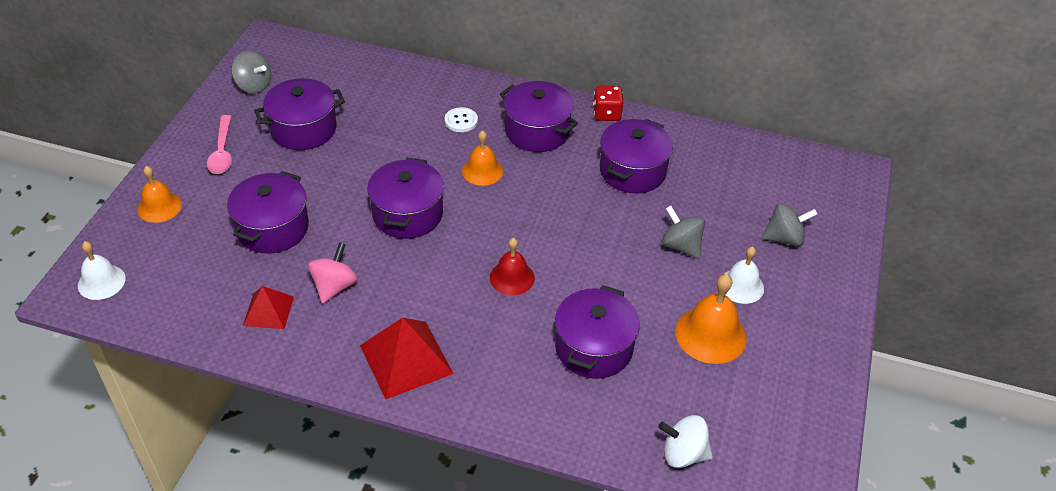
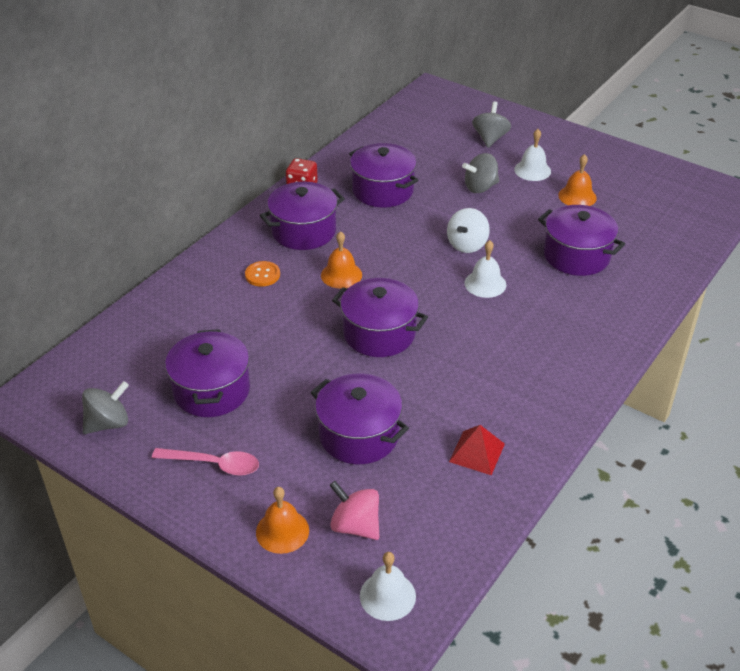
camera: 70 degrees left, 5 degrees down
pink spinning top [308,242,358,304] -> pink spinning top moved to [329,481,379,540]
red pyramid [360,318,454,399] -> none
white button [445,107,478,132] -> orange button [245,261,280,286]
red bell [490,238,535,295] -> white bell [465,240,506,298]
white spinning top [658,415,713,468] -> white spinning top moved to [447,208,490,253]
orange bell [676,274,747,364] -> orange bell [558,154,597,206], size x0.66

